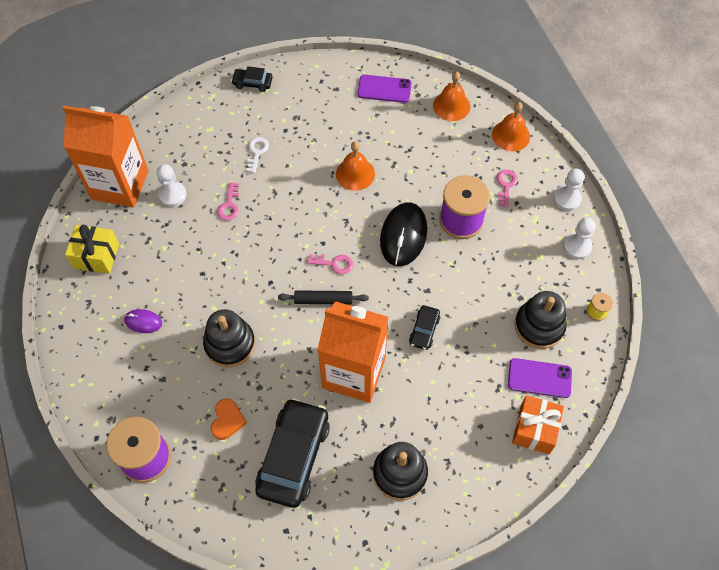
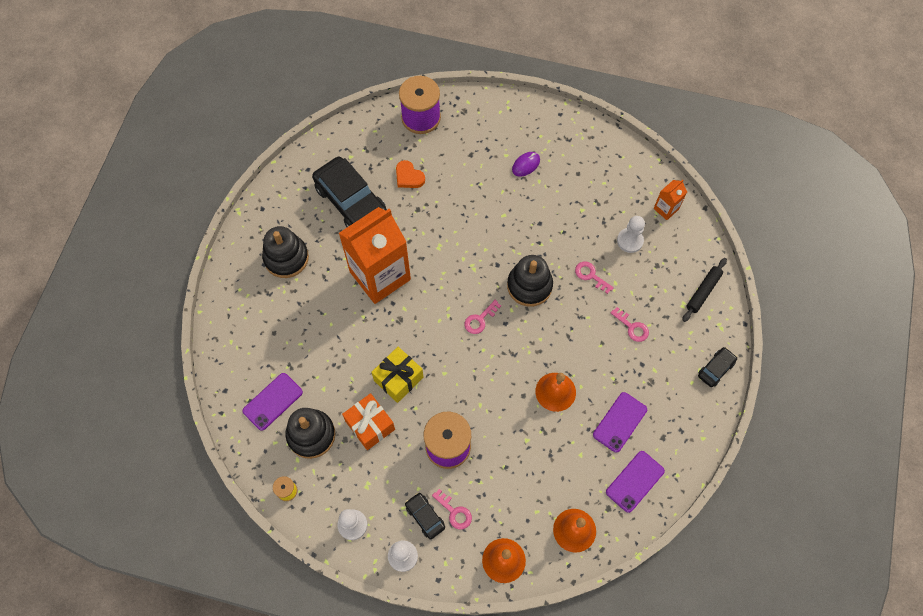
camera: 125 degrees right, 5 degrees up
orange carton [63,106,148,207] -> orange carton [653,180,687,220], size x0.42
yellow gift [65,225,119,274] -> yellow gift moved to [371,347,423,403]
black stacking toy [203,309,255,367] -> black stacking toy moved to [507,255,553,306]
white key [247,137,269,173] -> pink key [611,307,649,342]
black rolling pin [278,290,369,305] -> black rolling pin moved to [682,258,727,322]
black mouse [380,202,427,266] -> none
black car [409,305,440,350] -> black car moved to [405,493,445,539]
orange gift [512,395,564,454] -> orange gift moved to [342,393,395,450]
none -> purple phone [593,392,647,453]

